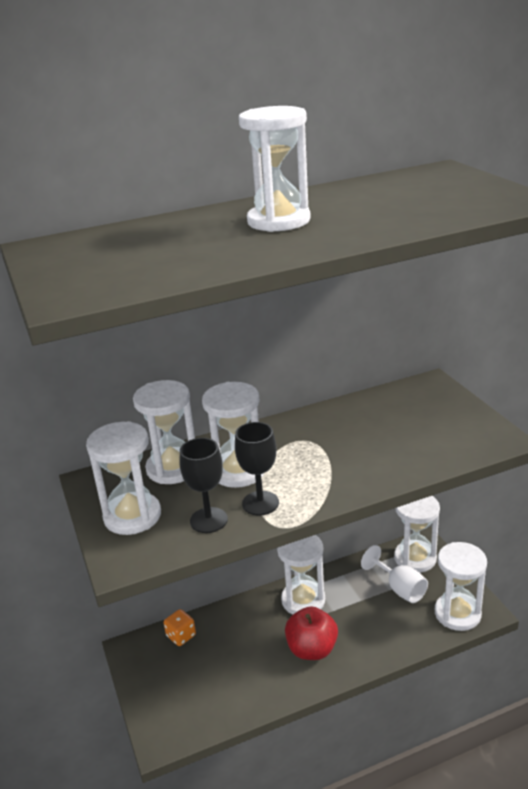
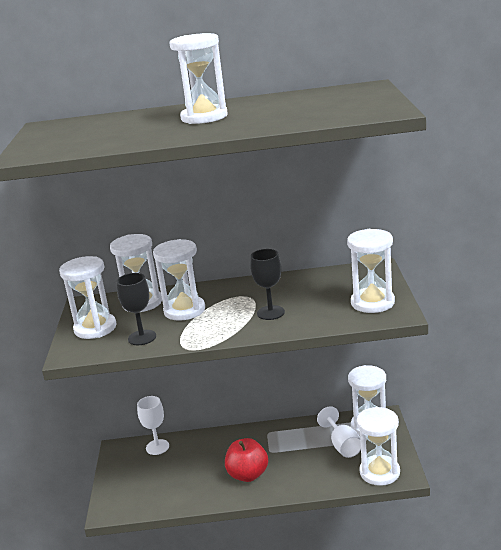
camera: 20 degrees right, 5 degrees down
orange dice [164,609,196,646] -> white goblet [137,396,169,455]
black goblet [235,422,279,516] -> black goblet moved to [250,249,285,320]
white hourglass [277,535,325,614] -> white hourglass moved to [347,229,395,313]

